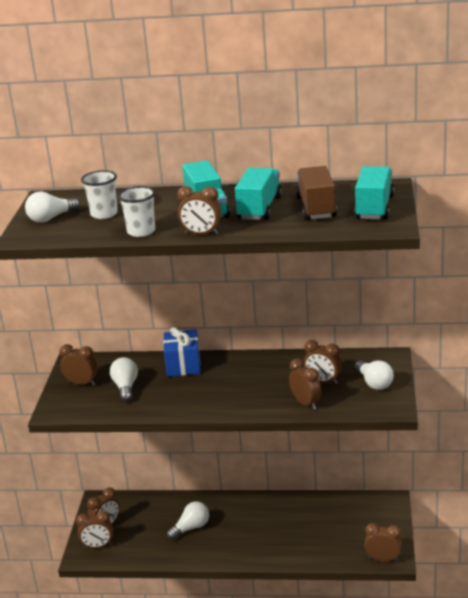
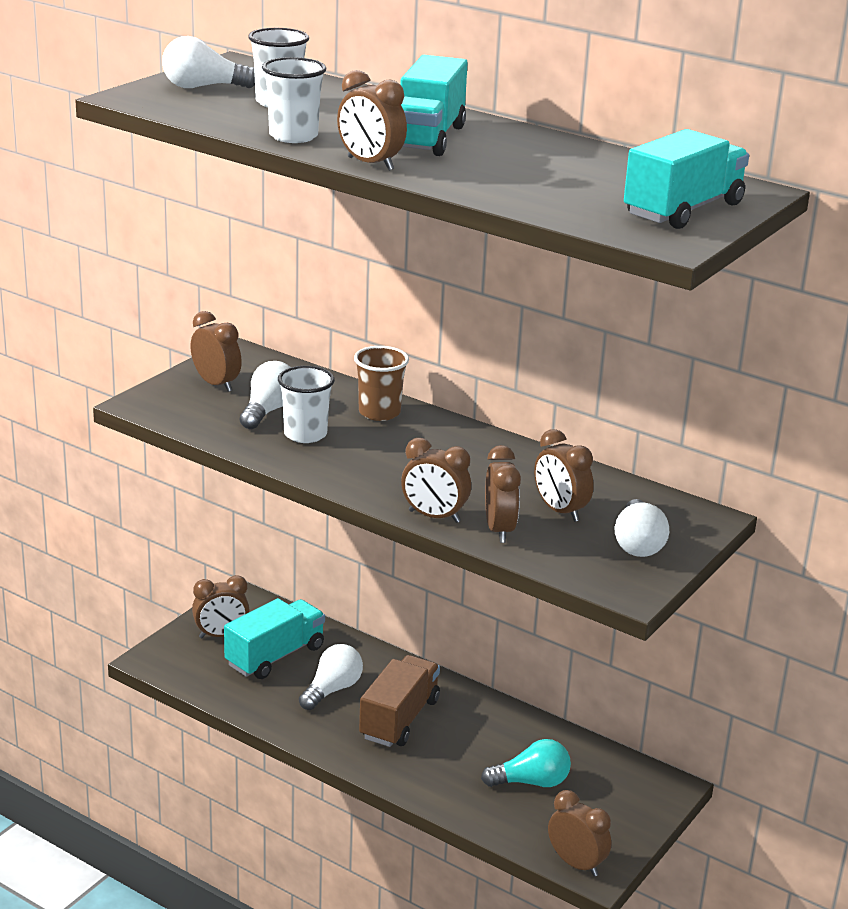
camera: 25 degrees right, 0 degrees up
brown clock [76,511,113,548] -> brown clock moved to [401,438,471,523]
blue gift [163,327,201,377] -> brown cup [354,346,409,421]
white light bulb [167,501,209,540] -> white light bulb turned 45 degrees counterclockwise [299,644,363,710]
turquoise truck [235,168,282,220] -> turquoise truck moved to [224,598,325,679]
brown truck [295,166,337,220] -> brown truck moved to [359,655,440,747]
none -> white cup [278,366,335,443]
none -> turquoise light bulb [481,739,571,787]

